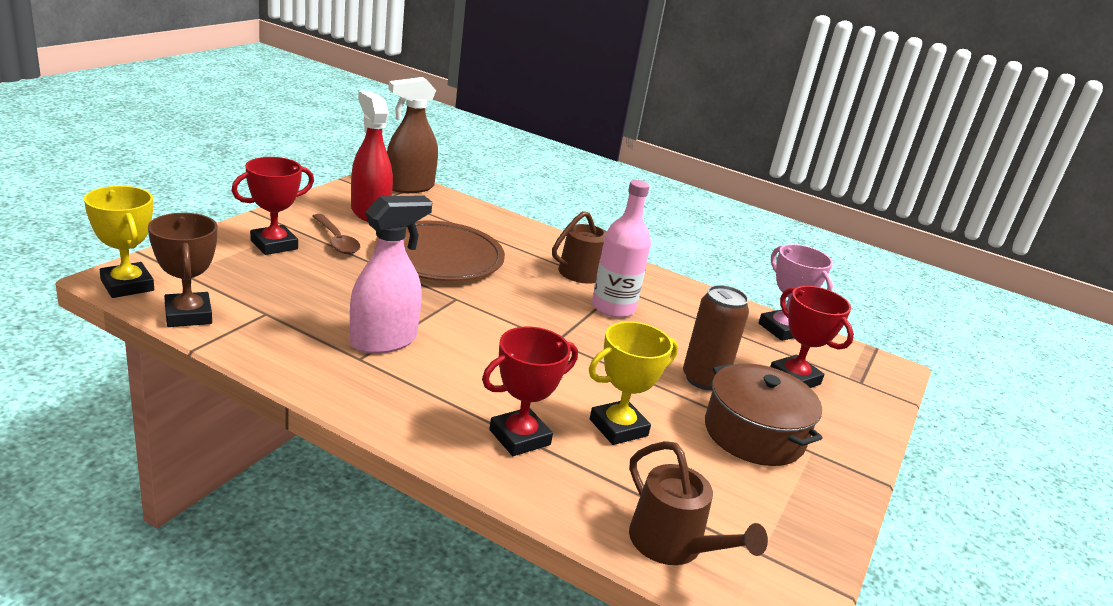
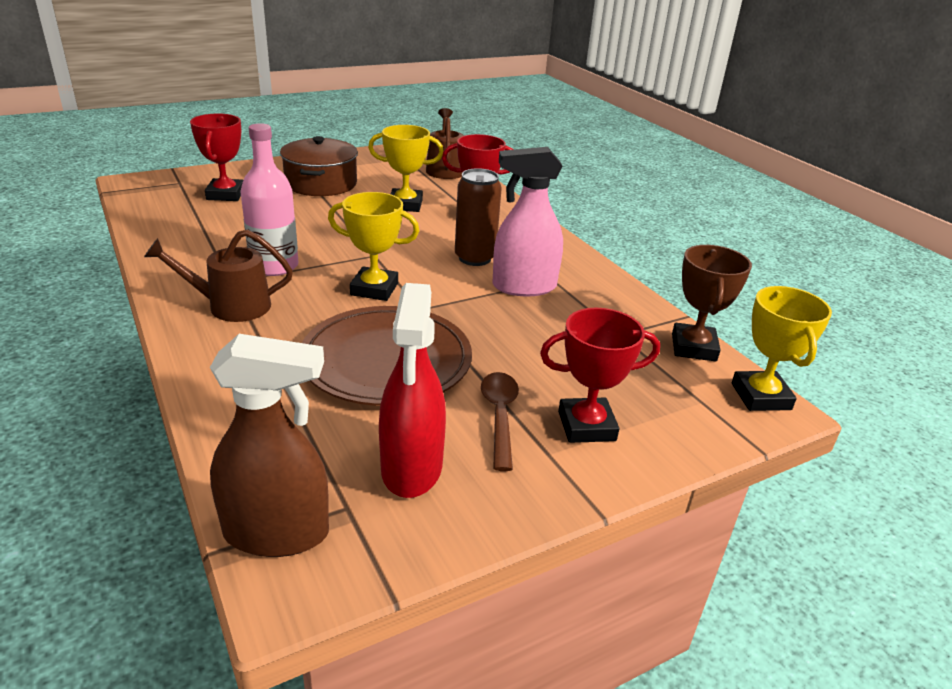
camera: 145 degrees left, 5 degrees up
brown can [683,285,749,390] -> brown can moved to [455,168,502,266]
pink trophy [759,244,833,341] -> none
none -> yellow trophy [328,192,419,301]

